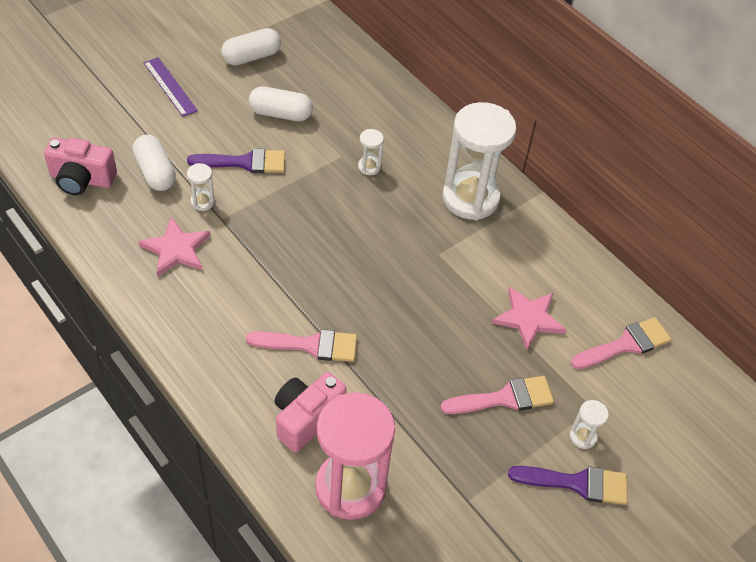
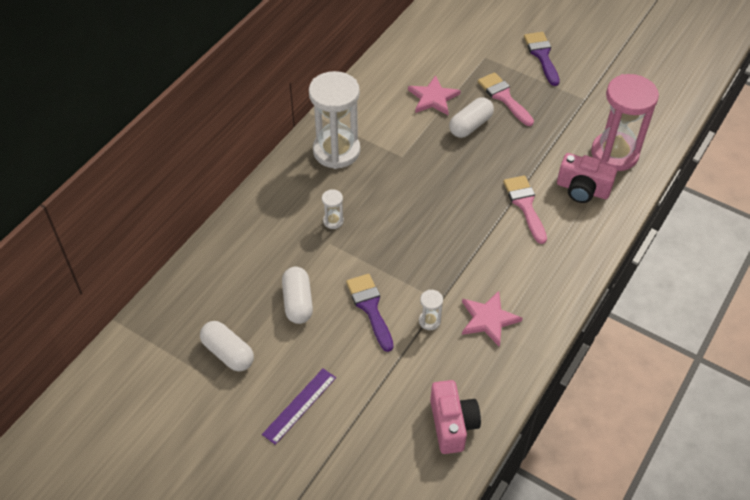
camera: 105 degrees left, 0 degrees up
white capsule [133,135,176,191] -> white capsule moved to [449,97,494,138]
white hourglass [570,400,609,449] -> none
pink brush [571,317,672,369] -> none

